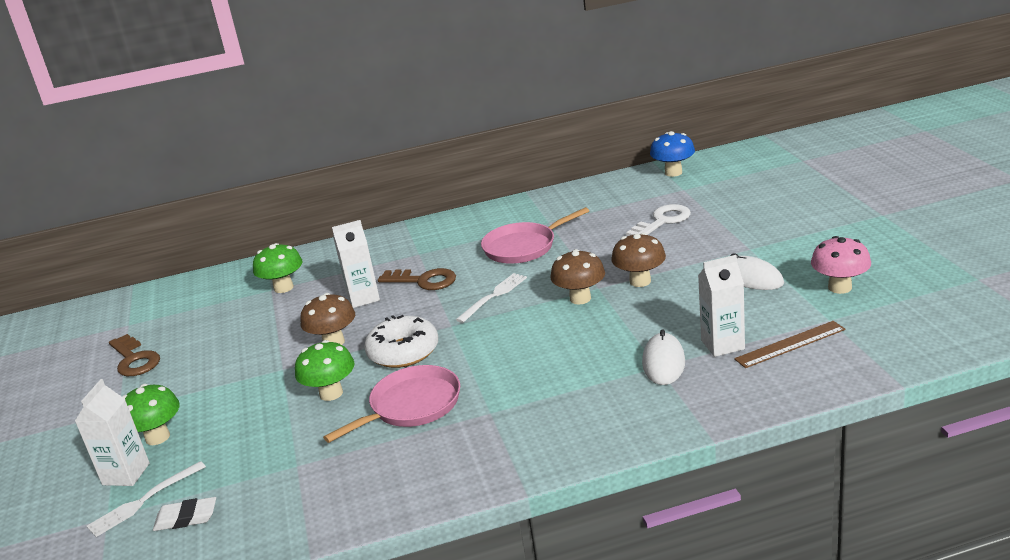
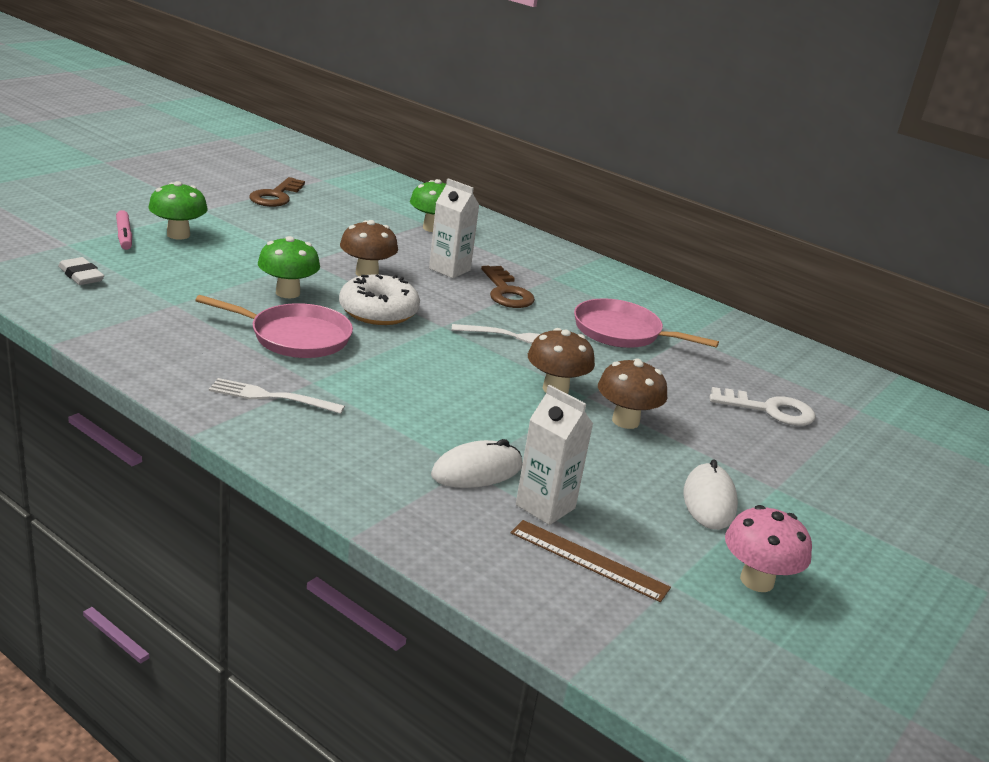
camera: 45 degrees right, 0 degrees up
white carton [75,379,150,486] -> pink marker [116,210,132,250]
white fork [87,461,206,537] -> white fork moved to [209,378,345,414]
blue mushroom [650,131,695,177] -> none

